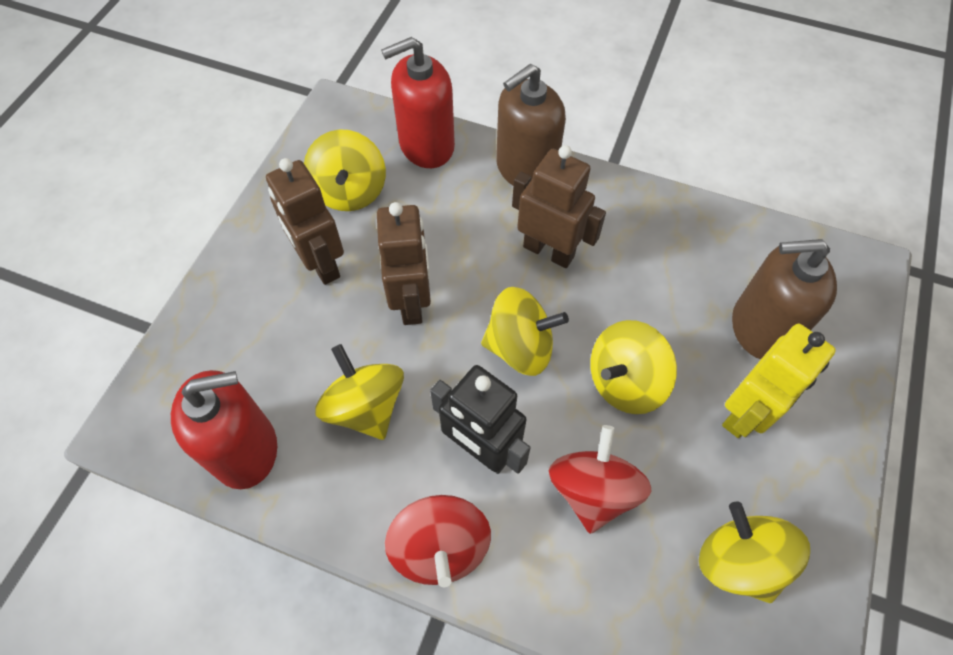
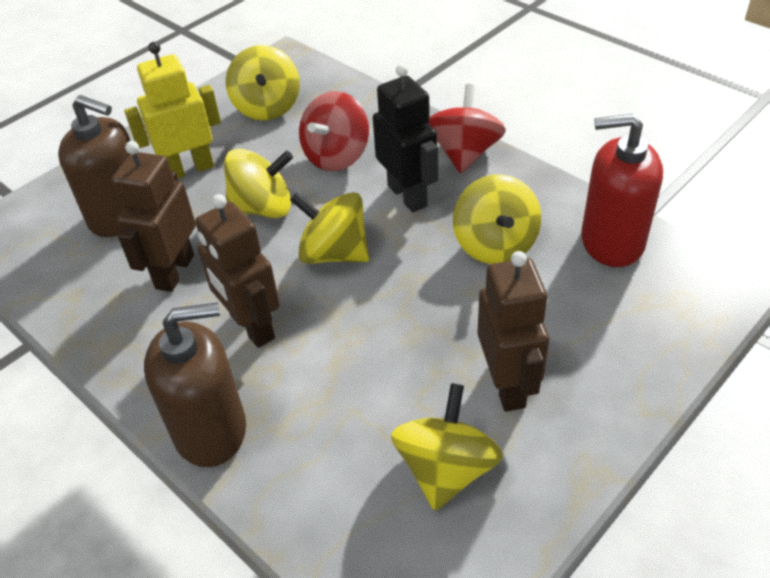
camera: 155 degrees left, 15 degrees down
brown robot [377,202,431,325] -> brown robot moved to [112,141,196,292]
red soap dispenser [381,37,455,168] -> none

